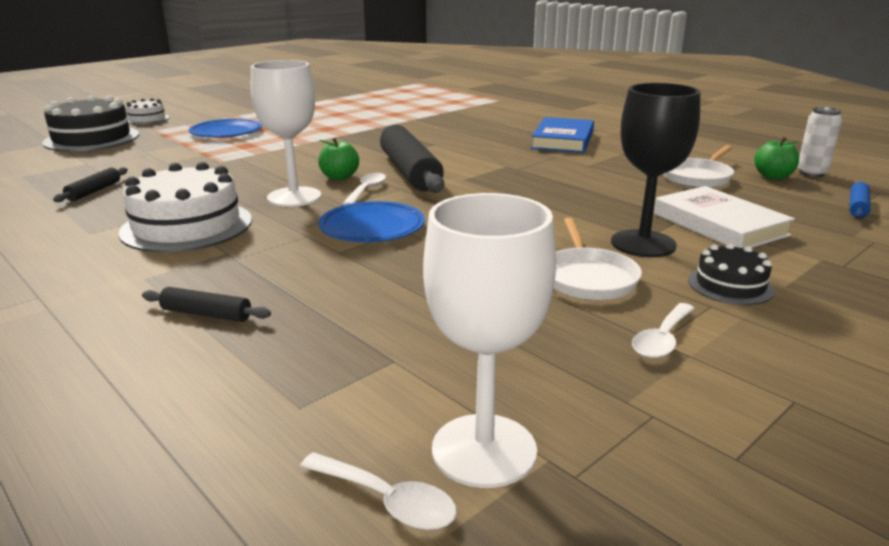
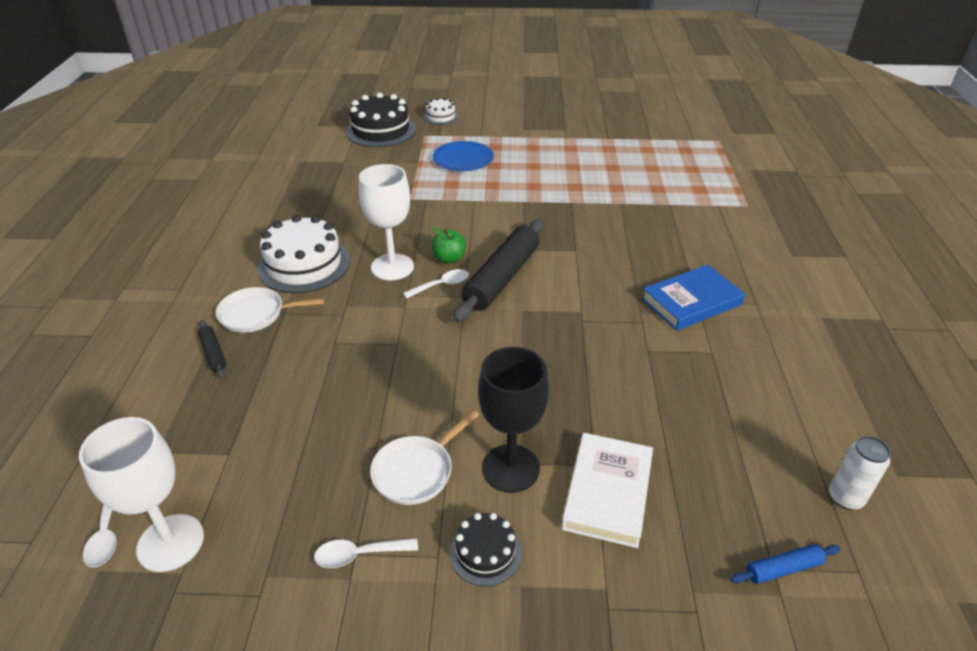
camera: 45 degrees right, 15 degrees up
black rolling pin [53,167,128,202] -> none
blue plate [319,201,425,242] -> none
white pan [663,145,734,188] -> white pan moved to [216,287,324,333]
green apple [754,137,799,180] -> none

